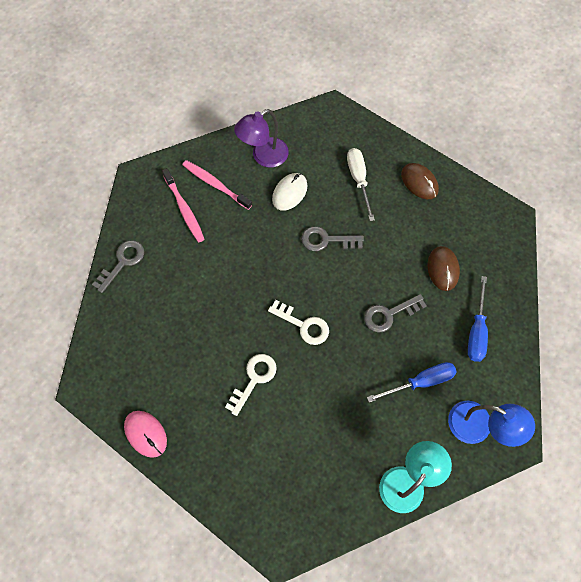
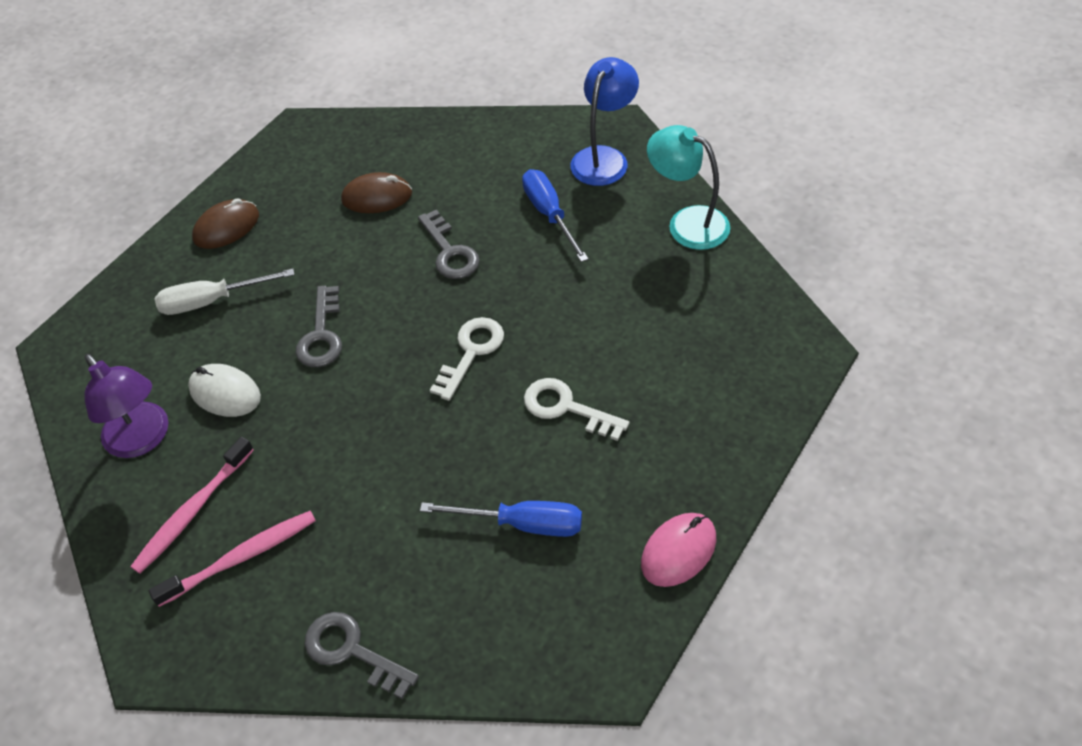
camera: 90 degrees left, 15 degrees down
blue screwdriver [468,276,488,362] -> blue screwdriver moved to [420,501,582,537]

